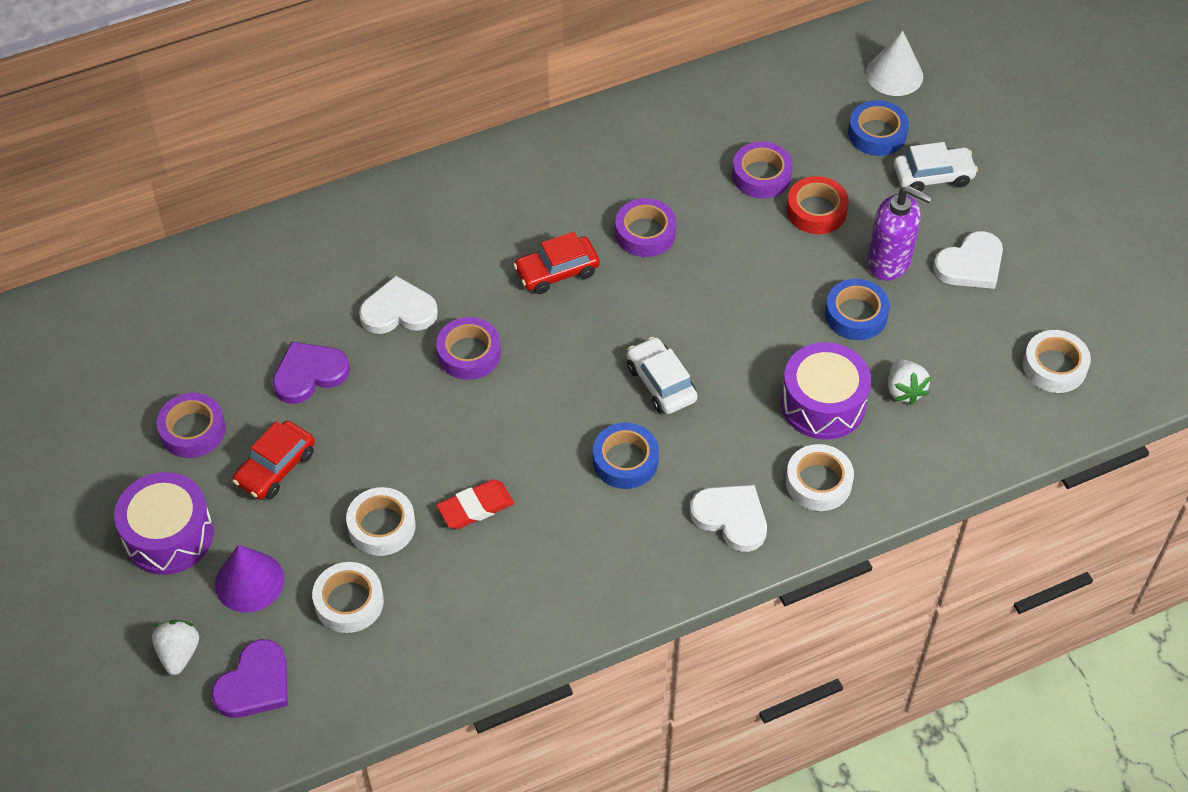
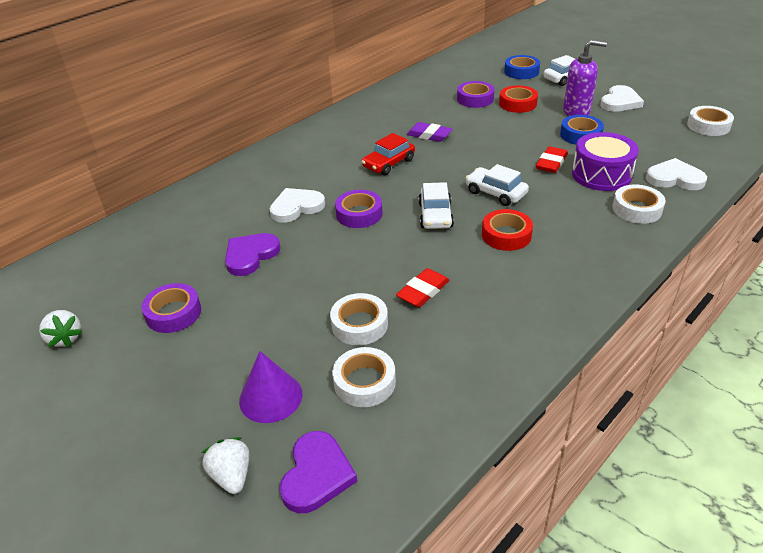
camera: 20 degrees left, 15 degrees down
purple drum [114,472,214,575] -> none
red car [233,421,315,500] -> none
blue tape [593,423,659,489] -> red tape [482,209,533,251]
purple tape [615,198,676,257] -> purple eraser [407,122,452,142]
white heart [690,485,767,552] -> white heart moved to [646,158,707,190]
white cone [866,30,923,96] -> none
white strawberry [888,359,931,405] -> white strawberry moved to [39,310,83,347]
none -> white car [418,182,454,229]
none -> red eraser [536,146,568,173]

